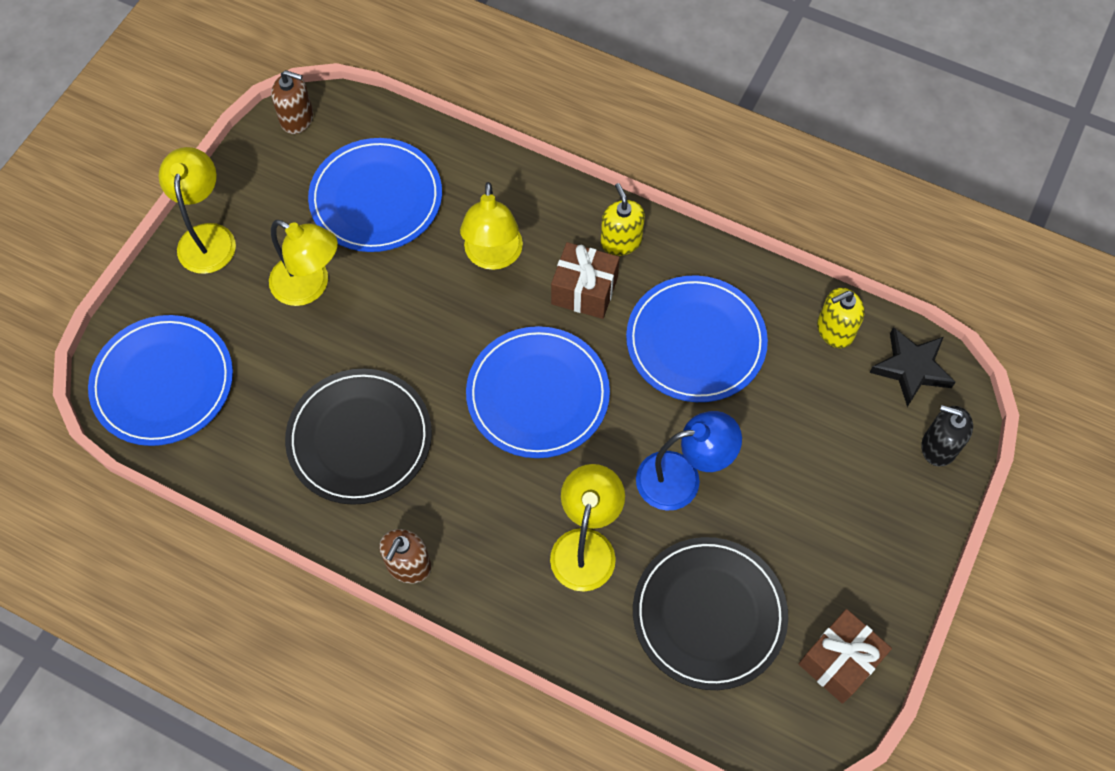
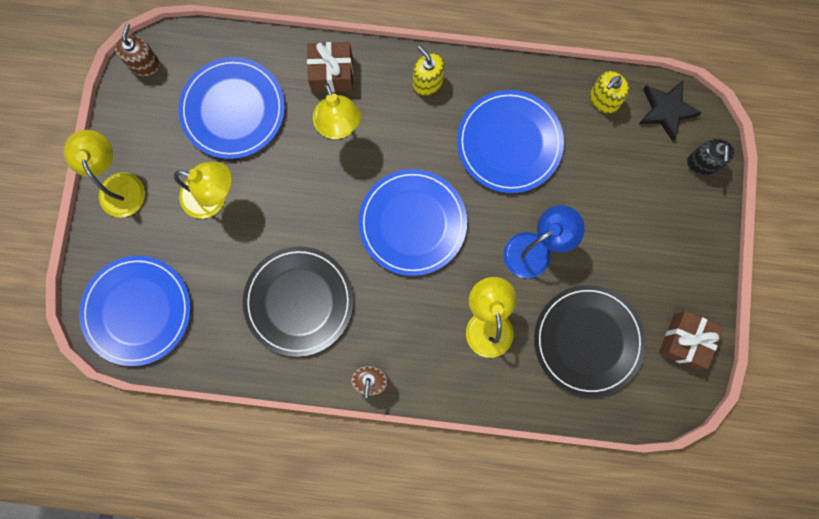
camera: 20 degrees left, 15 degrees up
brown soap dispenser [271,70,313,134] -> brown soap dispenser turned 75 degrees counterclockwise [115,23,160,76]
brown gift [551,242,620,319] -> brown gift moved to [307,42,353,93]
black soap dispenser [921,405,973,466] -> black soap dispenser turned 90 degrees counterclockwise [687,139,735,176]

